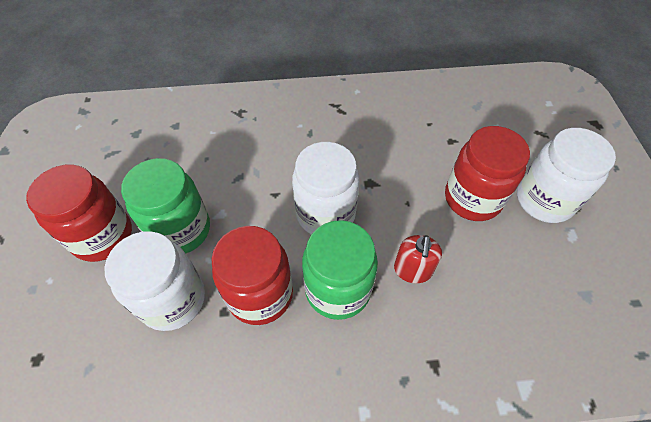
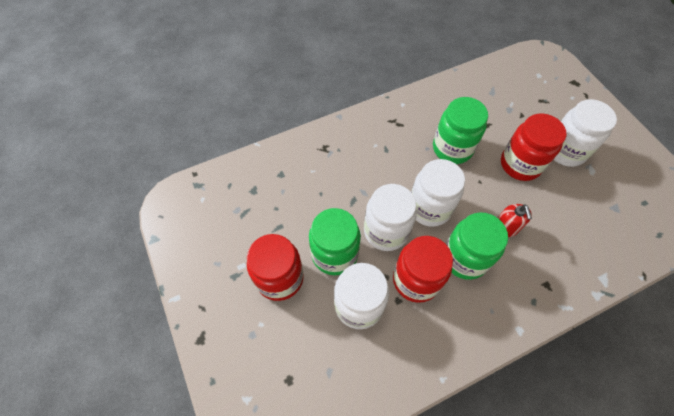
camera: 20 degrees left, 5 degrees up
none -> white jar [364,184,417,251]
none -> green jar [433,97,488,164]

